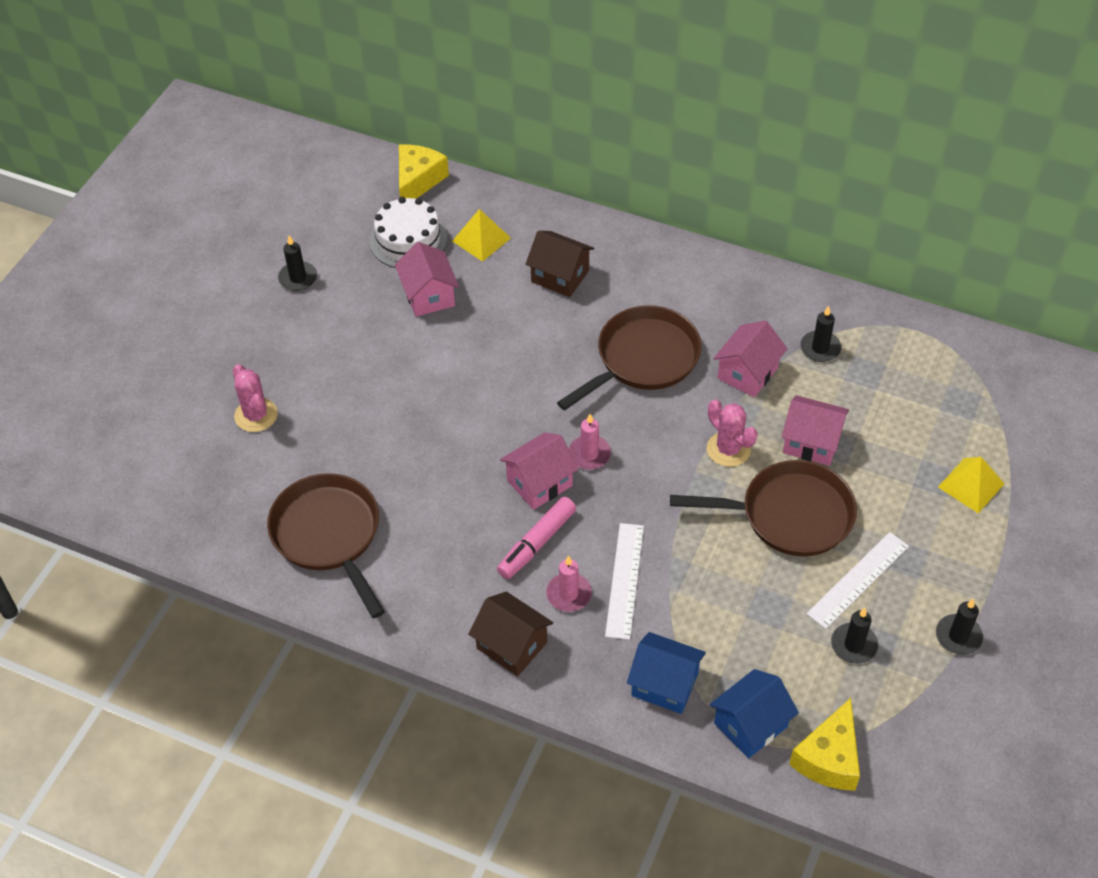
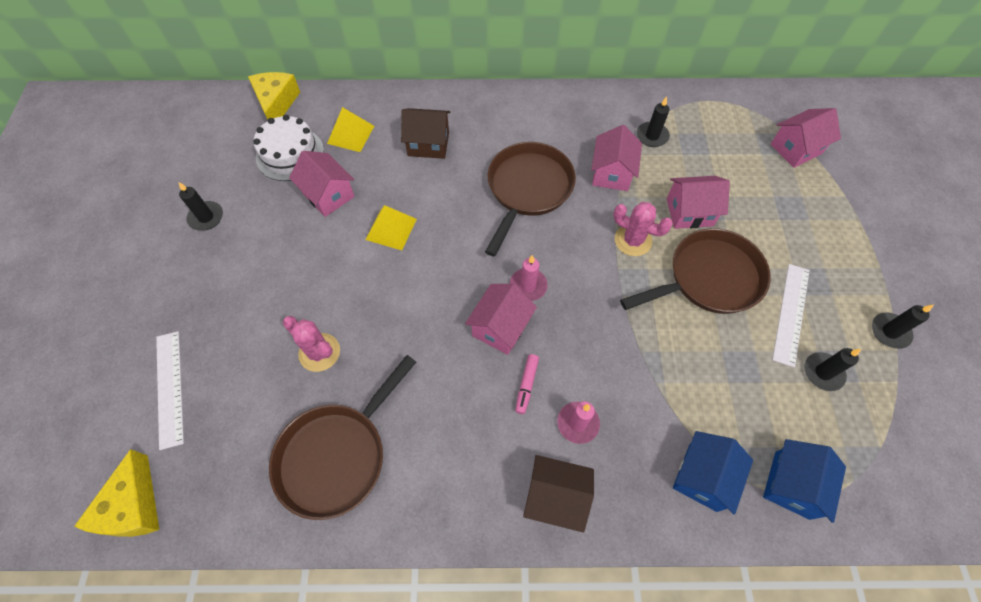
camera: 25 degrees left, 10 degrees up
pink cactus [233,364,278,432] -> pink cactus moved to [283,316,340,372]
brown pan [267,473,385,618] -> brown pan turned 90 degrees counterclockwise [269,355,416,520]
pink marker [497,497,576,579] -> pink marker [515,354,539,414], size x0.62
white ruler [605,523,644,640] -> white ruler moved to [156,331,184,450]
blue house [627,632,706,714] -> blue house turned 60 degrees counterclockwise [673,431,753,515]
yellow cheese [789,698,860,791] -> yellow cheese moved to [74,449,159,537]
yellow pyramid [938,457,1005,513] -> yellow pyramid moved to [365,205,417,250]
none -> pink house [770,108,841,168]

